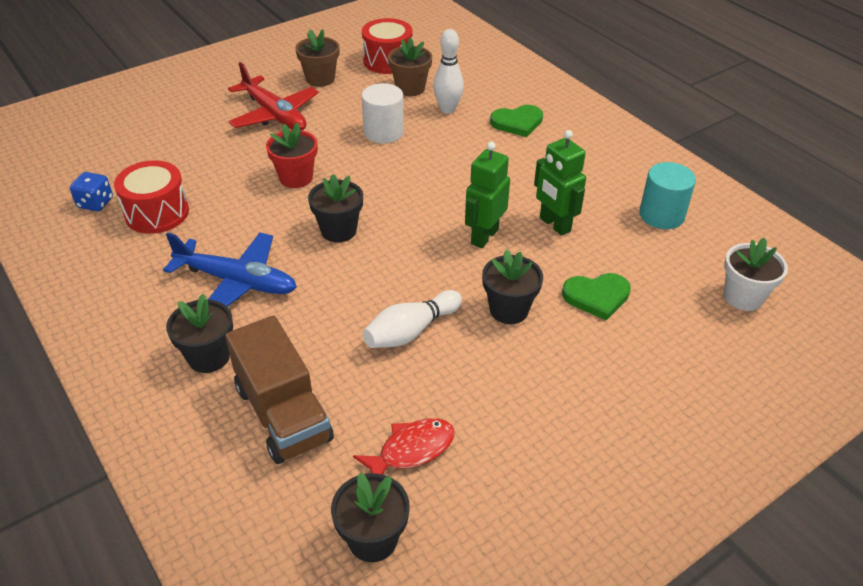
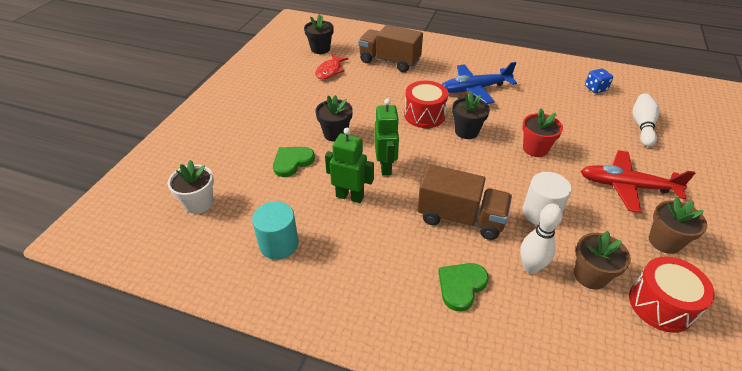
camera: 145 degrees right, 0 degrees up
red drum [114,160,189,234] -> red drum moved to [404,81,448,128]
black flower pot [166,294,233,373] -> none
white bowling pin [363,290,462,348] -> white bowling pin moved to [632,93,659,147]
none -> brown truck [417,164,512,240]

